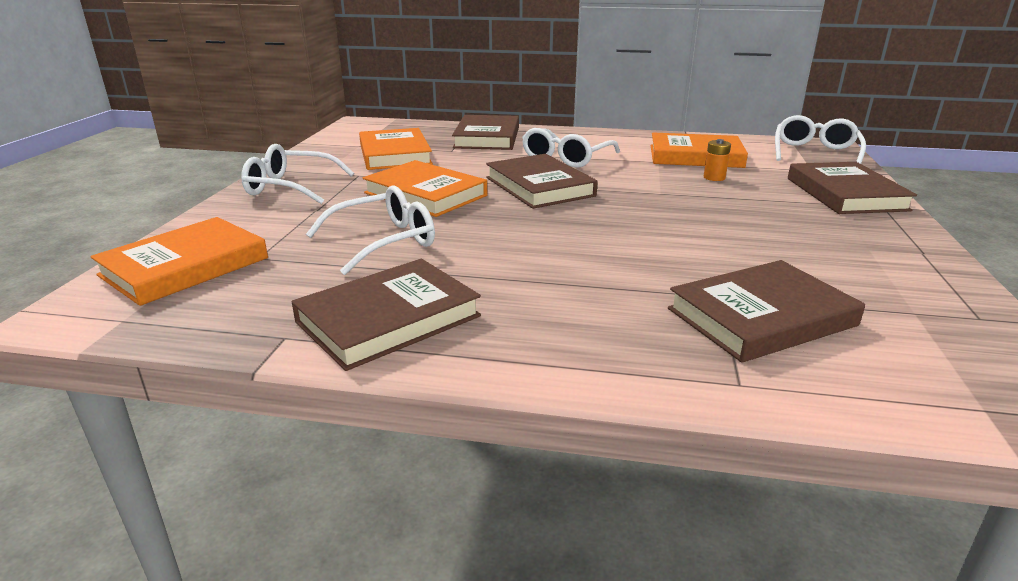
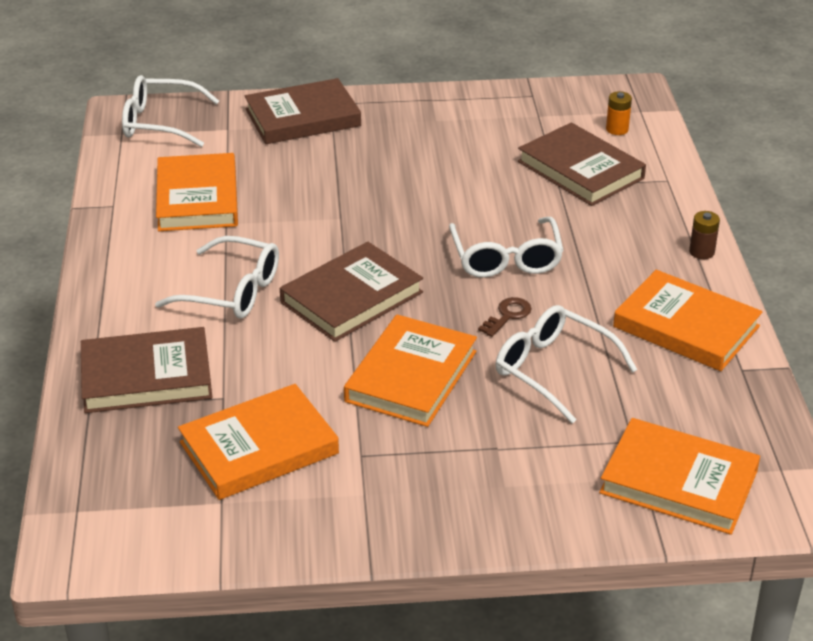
camera: 105 degrees left, 10 degrees up
white glasses [241,144,354,204] -> white glasses moved to [449,217,564,278]
brown book [291,259,481,371] -> orange book [613,270,762,371]
orange battery [704,139,731,181] -> orange battery moved to [606,91,632,135]
none -> brown key [478,297,532,337]
none -> brown battery [689,211,720,259]

